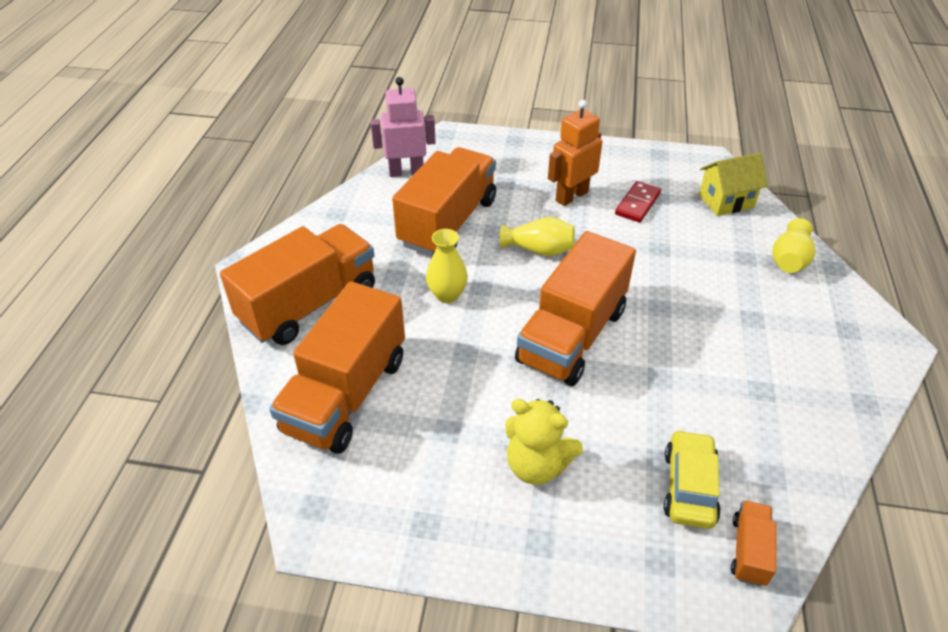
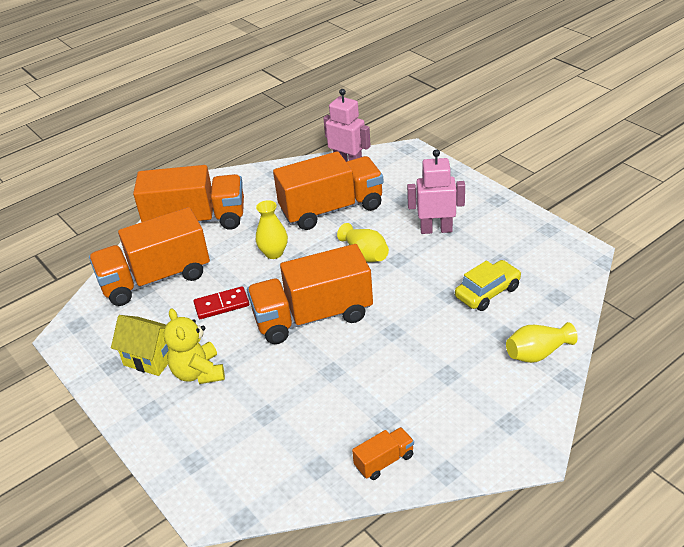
camera: 45 degrees right, 5 degrees down
orange robot [548,100,602,206] -> pink robot [407,149,465,234]
red domino [615,181,661,223] -> red domino moved to [193,286,249,319]
yellow car [664,429,721,529] -> yellow car moved to [455,260,521,311]
yellow house [699,153,768,216] -> yellow house moved to [111,315,169,376]
orange truck [731,500,776,587] -> orange truck moved to [352,427,414,480]

